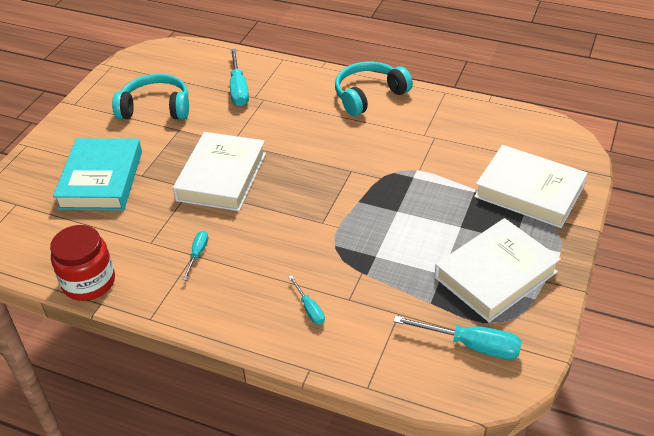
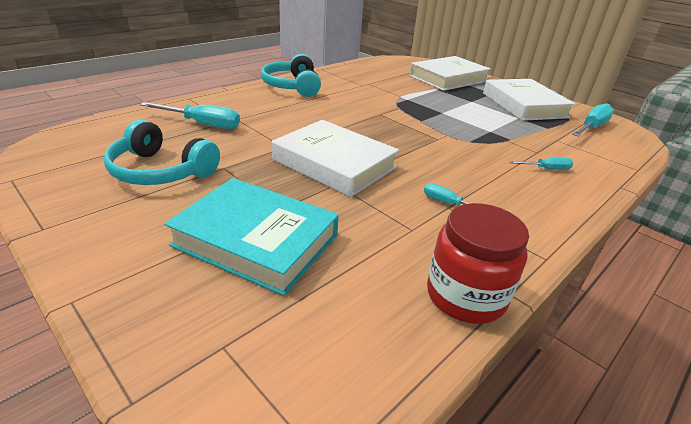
camera: 70 degrees left, 10 degrees down
turquoise headphones [112,74,189,119] -> turquoise headphones turned 90 degrees counterclockwise [104,120,220,185]

